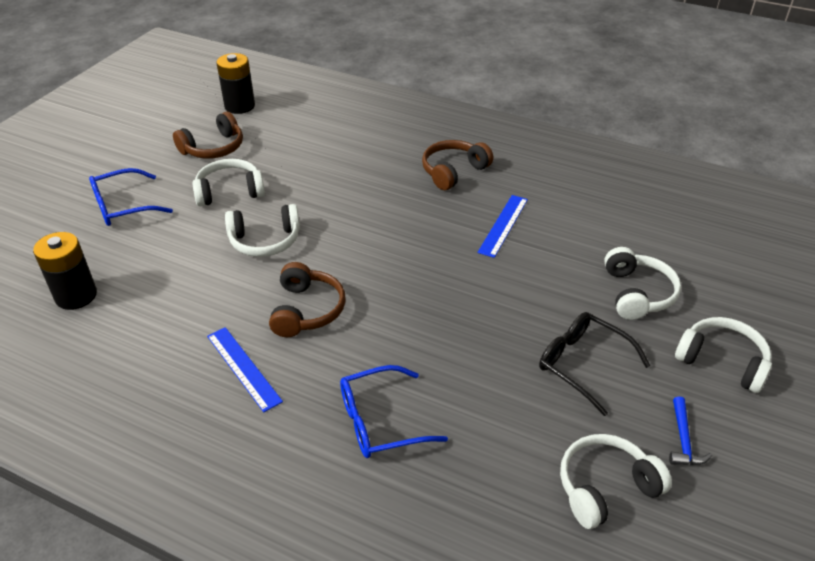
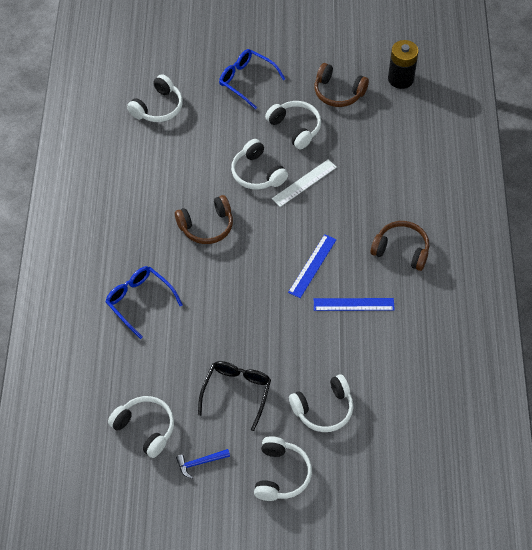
camera: 65 degrees right, 15 degrees up
black battery [33,232,97,310] -> white headphones [127,74,183,122]
blue ruler [207,327,283,412] -> blue ruler moved to [288,234,337,298]
none -> white ruler [272,159,337,207]

